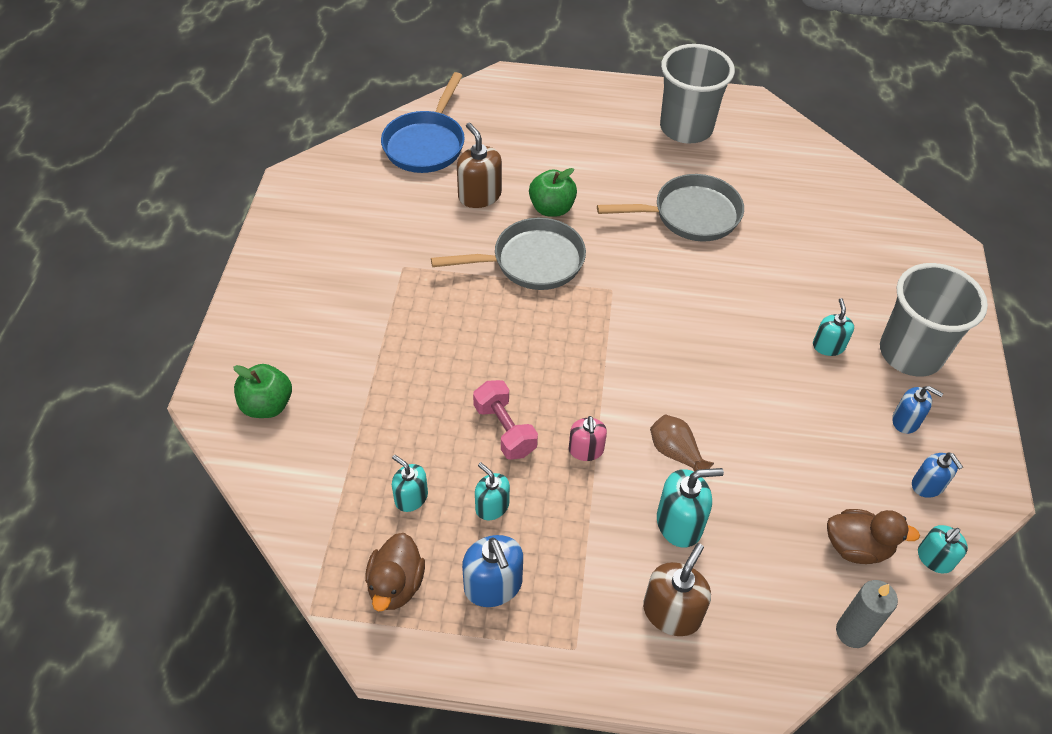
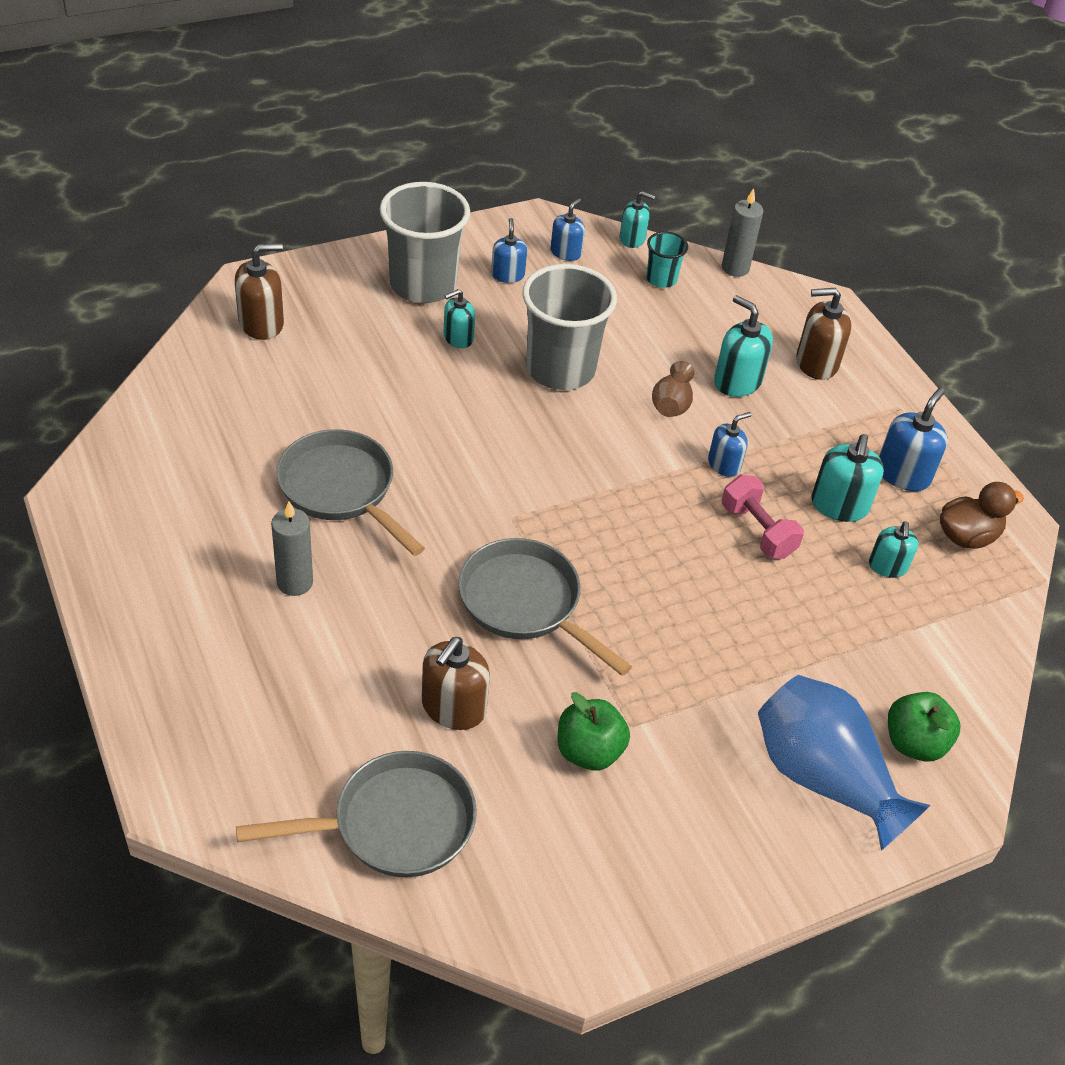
camera: 125 degrees left, 5 degrees down
blue pan [381,72,465,173] -> grey pan [236,751,477,877]
pink dumbbell [473,380,538,460] -> pink dumbbell turned 60 degrees counterclockwise [722,475,804,559]
turquoise soap dispenser [475,462,510,520] -> turquoise soap dispenser [812,434,884,522], size x1.53
green apple [529,168,577,217] -> green apple moved to [557,692,630,770]
pink soap dispenser [569,416,607,461] -> blue soap dispenser [708,412,751,477]
grey cup [660,44,735,144] -> grey cup moved to [523,264,617,390]
brown duck [827,509,920,564] -> turquoise cup [646,232,688,288]
none -> brown soap dispenser [235,243,284,340]
none -> grey candle [271,501,313,596]
none -> blue vase [758,675,930,851]

